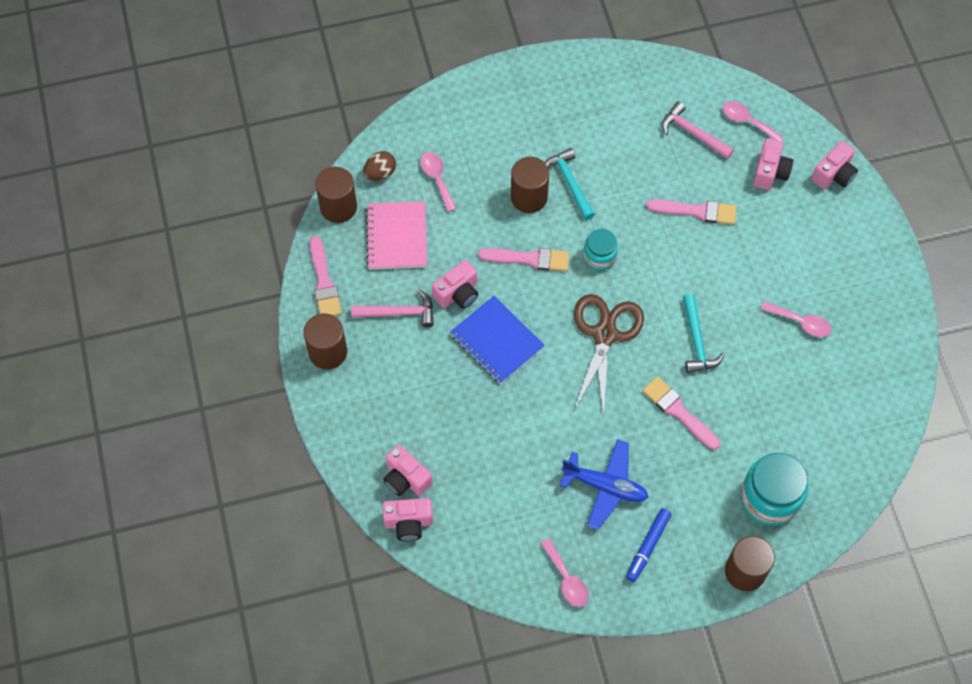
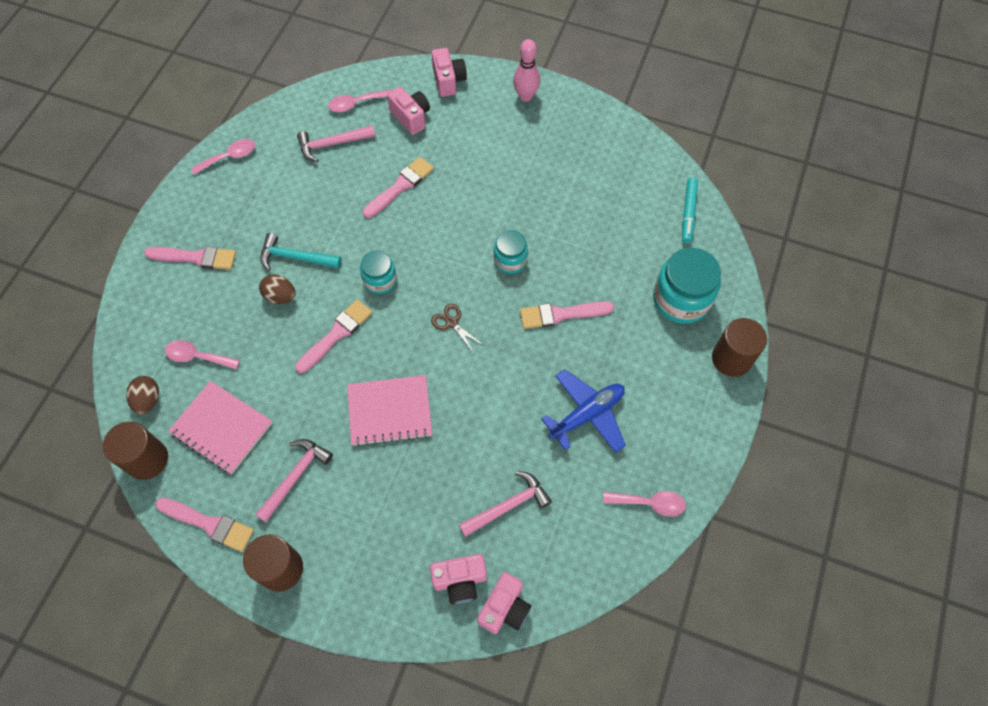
camera: 55 degrees left, 0 degrees up
pink camera [432,260,478,309] -> none
blue notebook [450,296,545,384] -> pink notebook [347,375,432,447]
brown cylinder [511,157,549,213] -> brown egg [259,274,296,304]
brown scissors [574,294,644,417] -> brown scissors [431,304,483,353], size x0.45
blue marker [626,508,672,582] -> none
turquoise hammer [683,294,725,373] -> turquoise jar [494,230,528,274]
pink spoon [761,301,831,337] -> pink spoon moved to [191,139,255,175]
none -> pink brush [144,246,236,270]
none -> pink hammer [459,471,552,537]
none -> pink bowling pin [513,39,540,102]
none -> turquoise marker [682,178,698,243]

